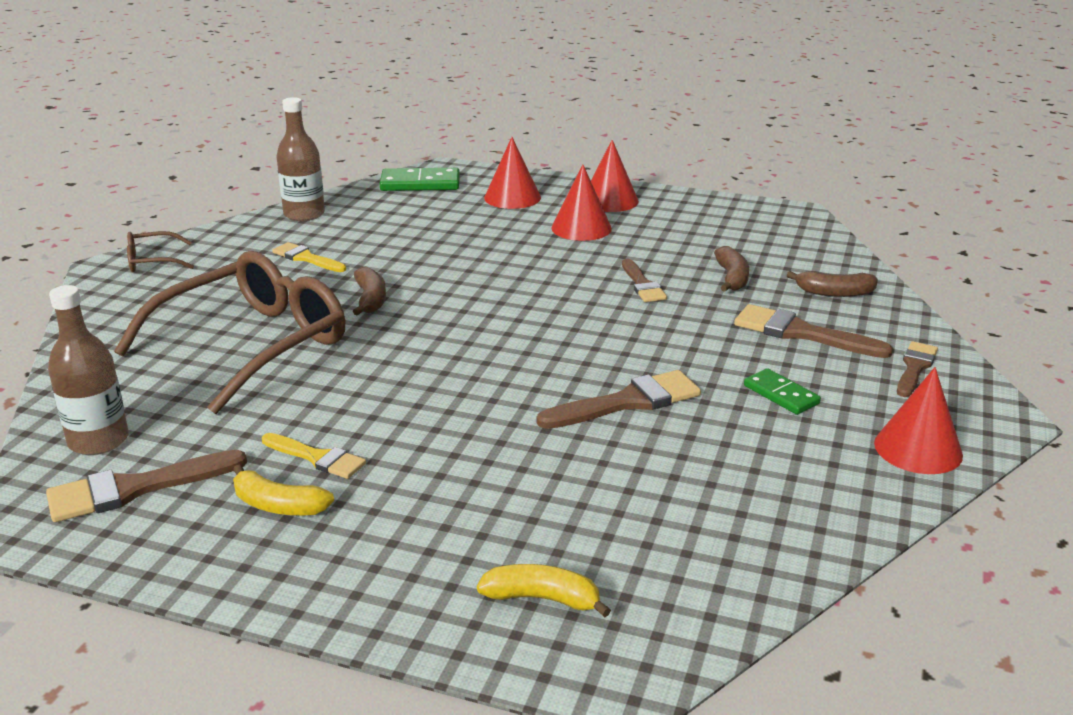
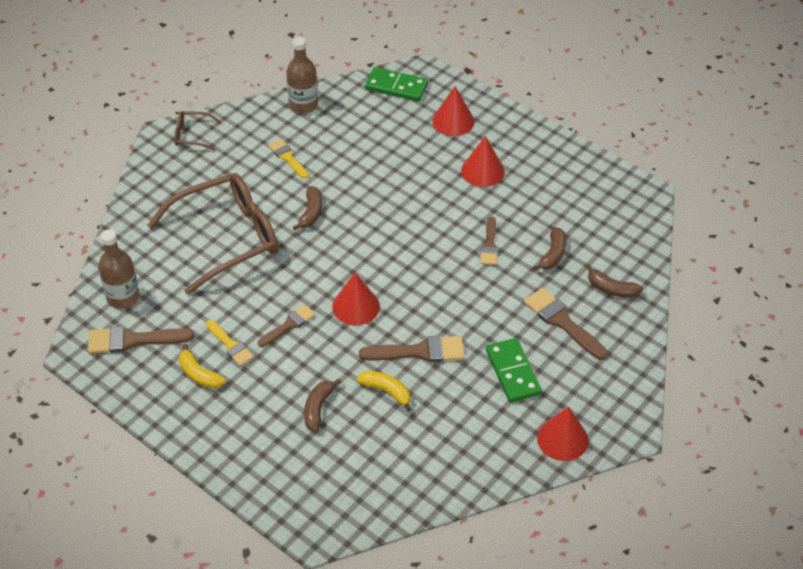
camera: 20 degrees right, 20 degrees up
yellow banana [477,564,611,618] -> yellow banana moved to [357,371,411,412]
red cone [591,140,639,212] -> red cone moved to [332,273,380,325]
green domino [744,368,821,415] -> green domino [486,338,542,403], size x1.56
brown brush [897,341,938,397] -> brown brush moved to [258,304,315,347]
none -> brown banana [304,379,341,432]

